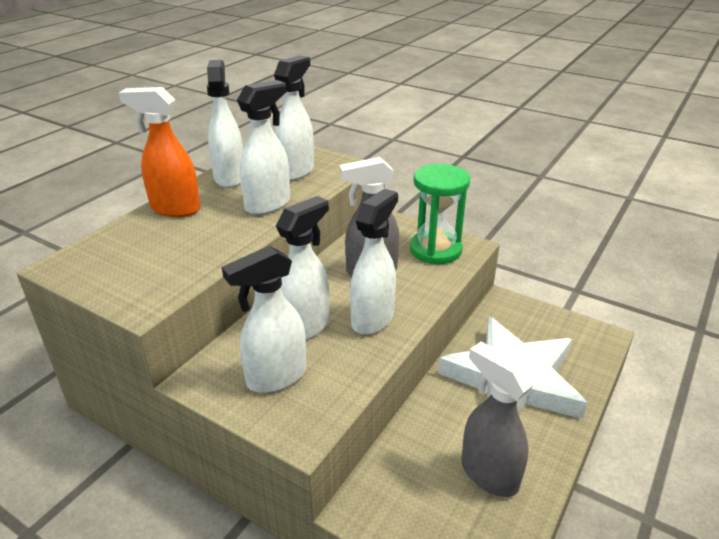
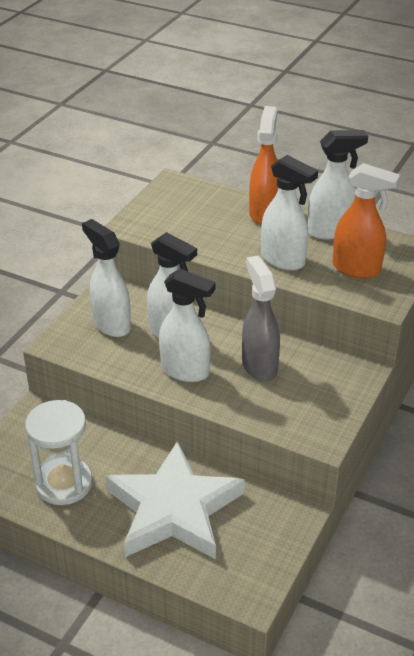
camera: 85 degrees right, 5 degrees up
white spray bottle [274,56,314,181] -> orange spray bottle [333,163,400,278]
green hourglass [410,164,470,264] -> none
grey spray bottle [461,342,535,497] -> white hourglass [25,400,93,505]

